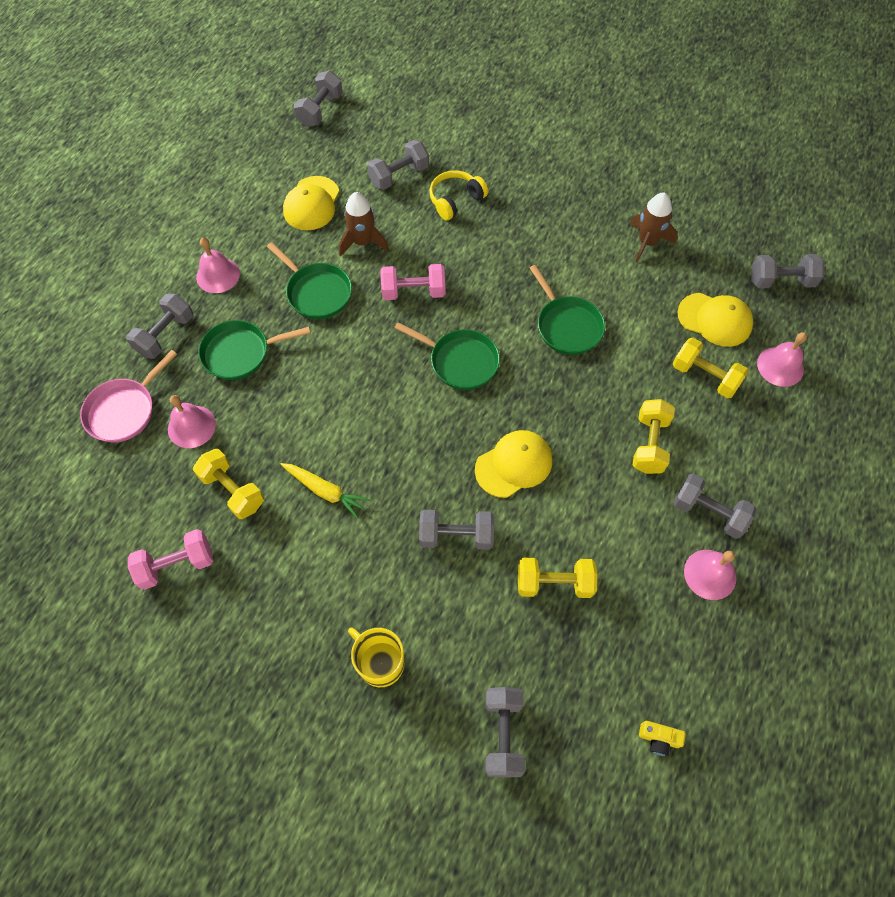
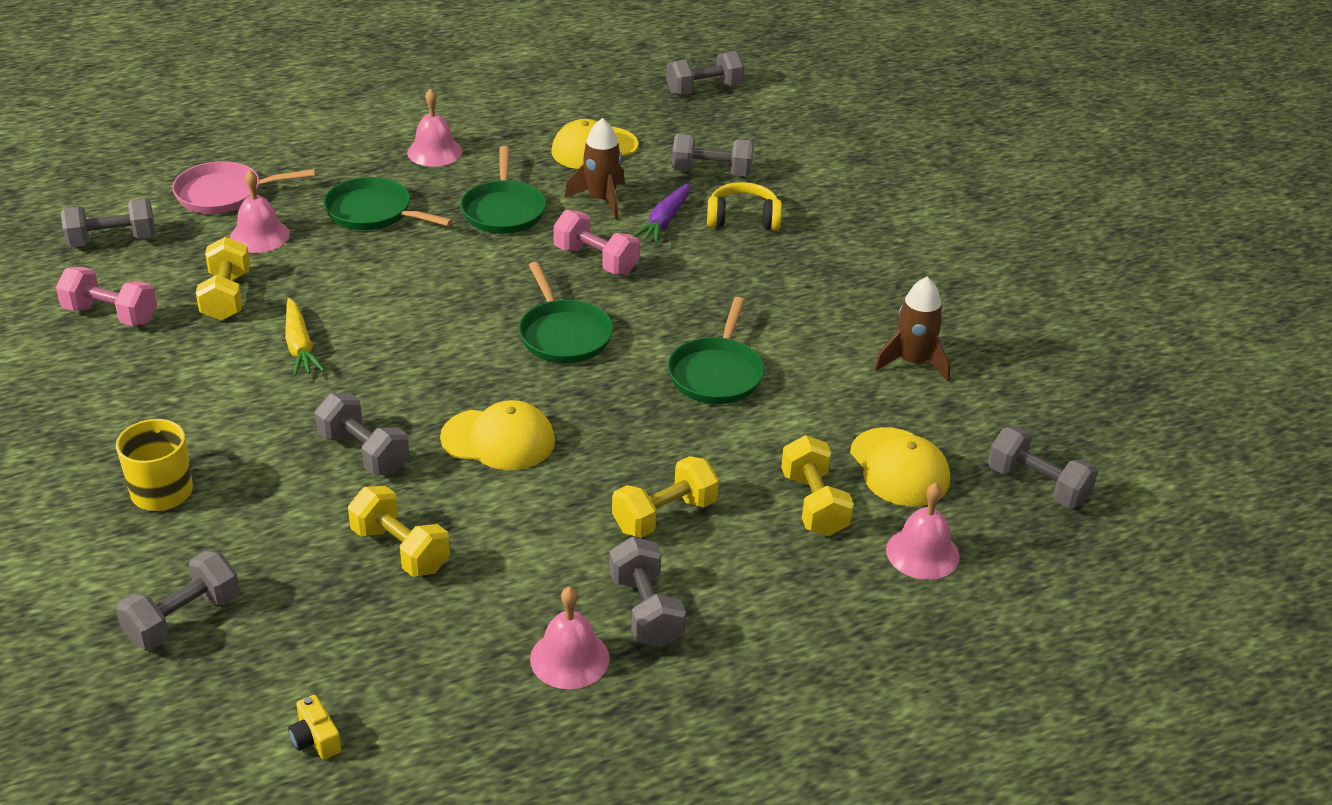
camera: 40 degrees right, 25 degrees down
grey dumbbell [126,293,193,359] -> grey dumbbell moved to [61,198,156,247]
none -> purple carrot [633,183,690,244]

